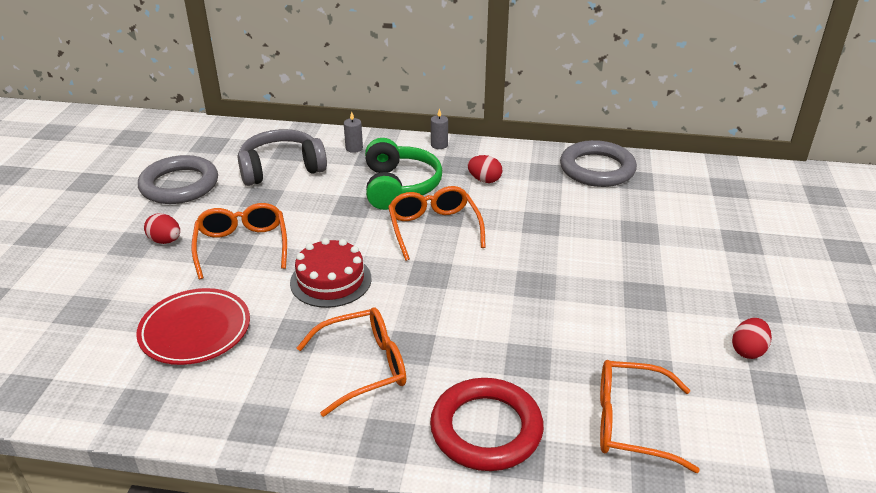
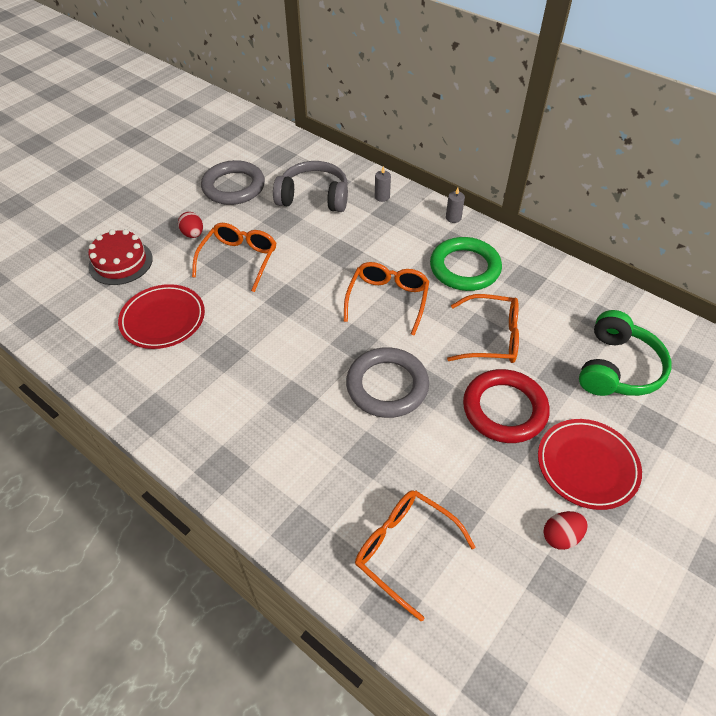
camera: 30 degrees right, 15 degrees up
red cake [290,238,372,308] -> red cake moved to [88,229,153,285]
orange glasses [297,307,406,417] -> orange glasses moved to [447,294,519,363]
green headphones [365,138,442,210] -> green headphones moved to [579,310,672,396]
red ring [430,378,544,471] -> red ring moved to [463,369,550,443]
red egg [468,155,502,183] -> green ring [430,237,502,291]
grey ring [560,140,637,187] -> grey ring moved to [346,347,429,418]
none -> red plate [538,419,642,510]

